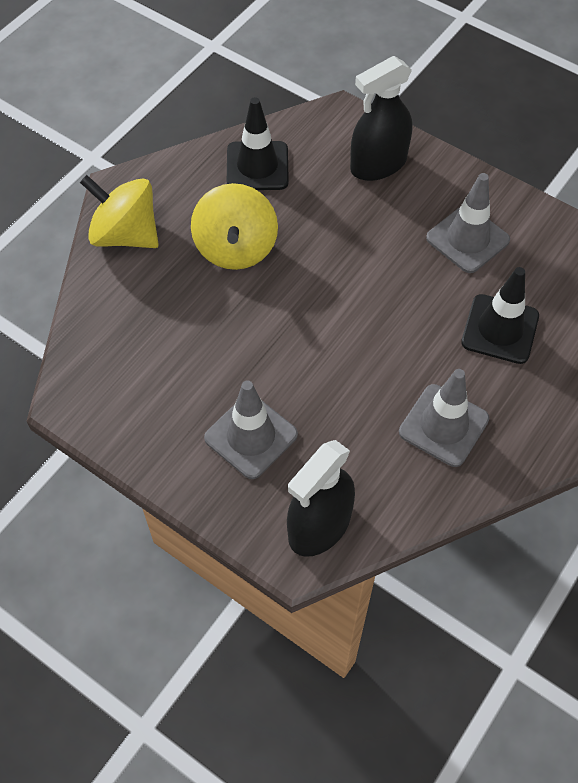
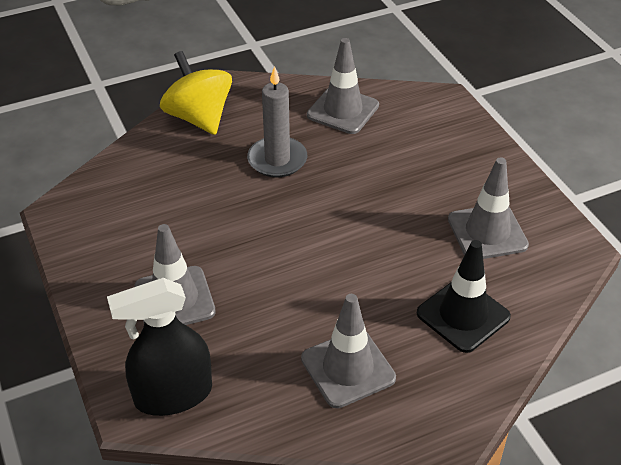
camera: 30 degrees right, 15 degrees down
yellow spinning top [191,183,278,270] -> grey candle [247,66,307,177]
black traffic cone [227,97,289,190] -> grey traffic cone [307,38,379,134]
black spray bottle [350,56,412,181] -> none

